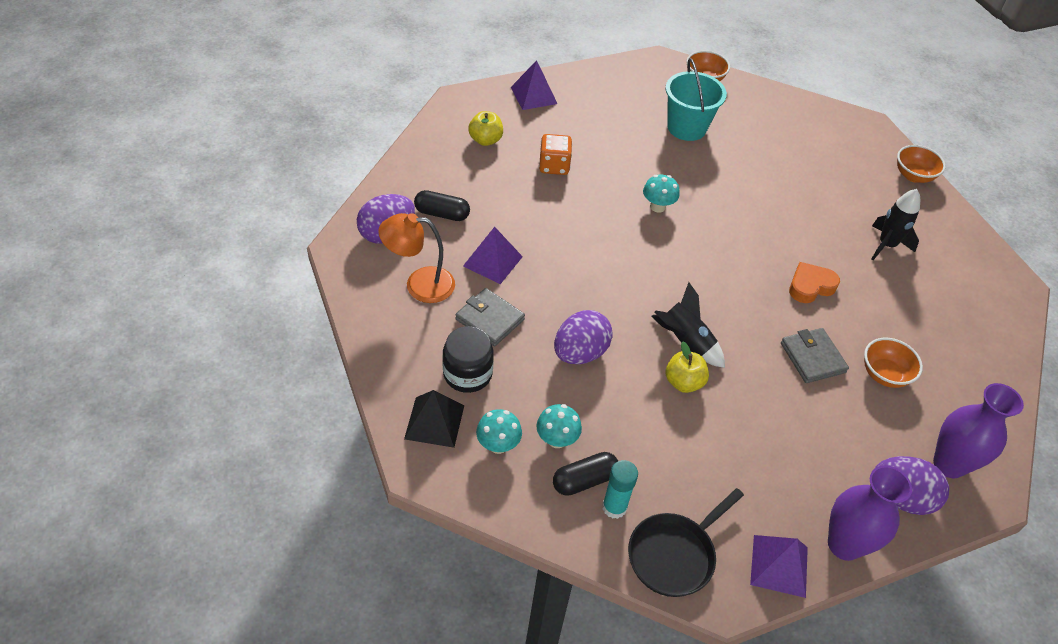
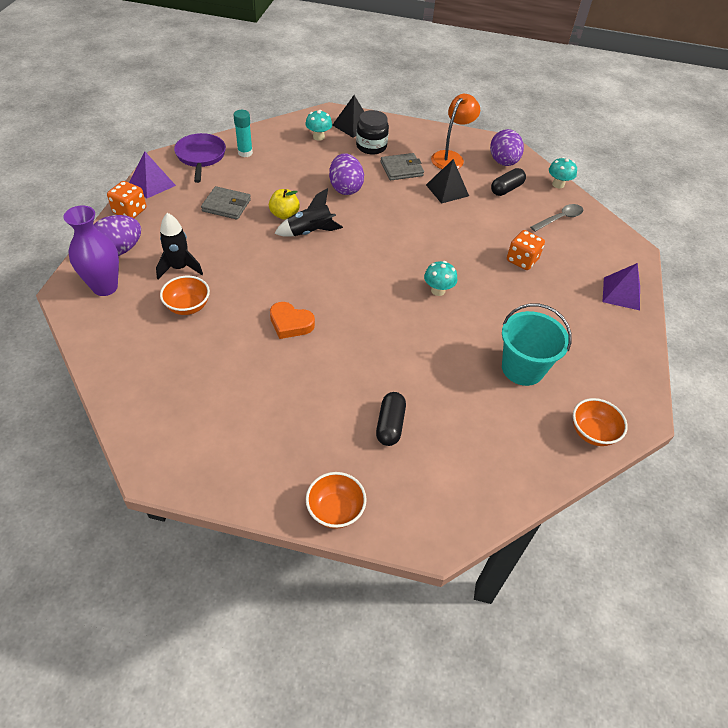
camera: 125 degrees right, 0 degrees up
purple pyramid [463,227,523,284] -> black pyramid [426,159,469,204]
yellow apple [468,111,503,146] -> none
turquoise mushroom [536,404,582,448] -> turquoise mushroom moved to [549,157,577,188]
black capsule [553,452,618,496] -> black capsule moved to [376,392,406,446]
black pan [628,488,744,597] -> purple pan [174,133,226,183]
grey wallet [781,328,849,383] -> grey wallet moved to [201,186,251,220]
orange heart [789,262,840,303] -> orange heart turned 105 degrees clockwise [270,302,315,339]
purple vase [828,465,912,561] -> orange dice [107,181,146,218]
black rocket [872,189,920,260] -> black rocket moved to [156,213,203,279]
none -> grey spoon [530,204,583,232]

